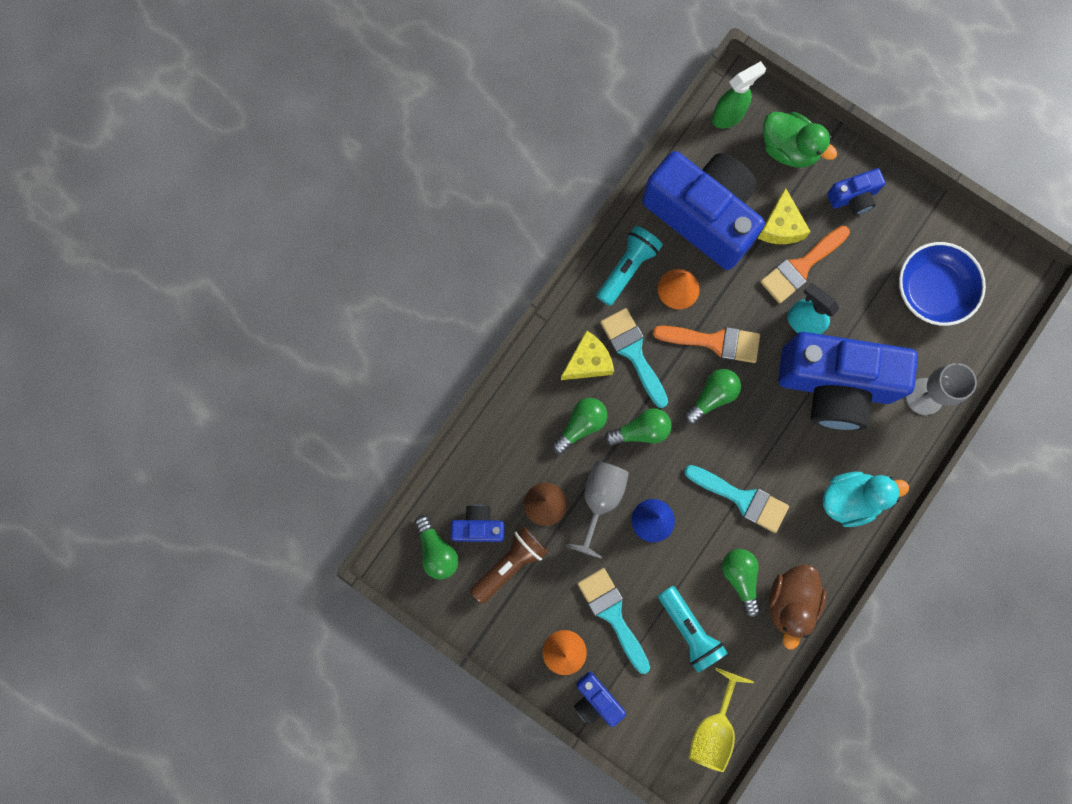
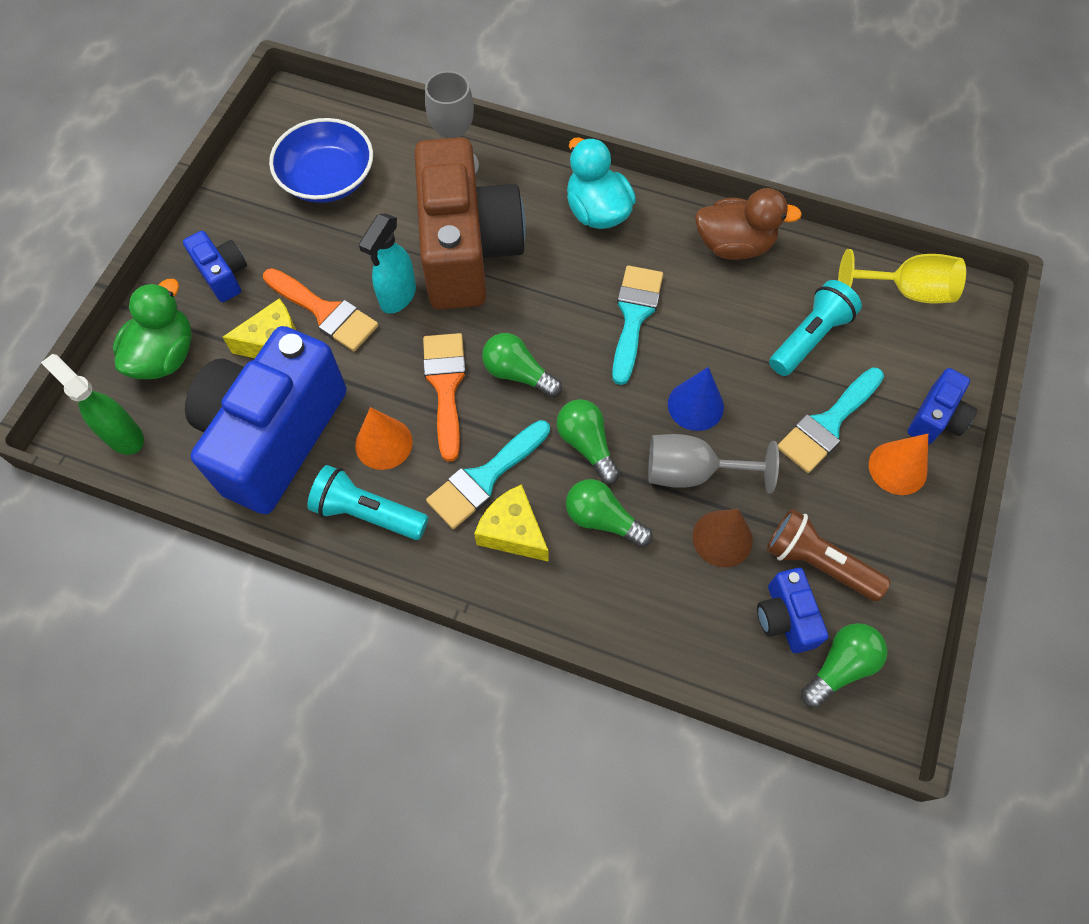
camera: 105 degrees left, 15 degrees down
green light bulb [722,549,760,617] -> none
blue camera [778,332,918,430] -> brown camera [414,137,526,310]

